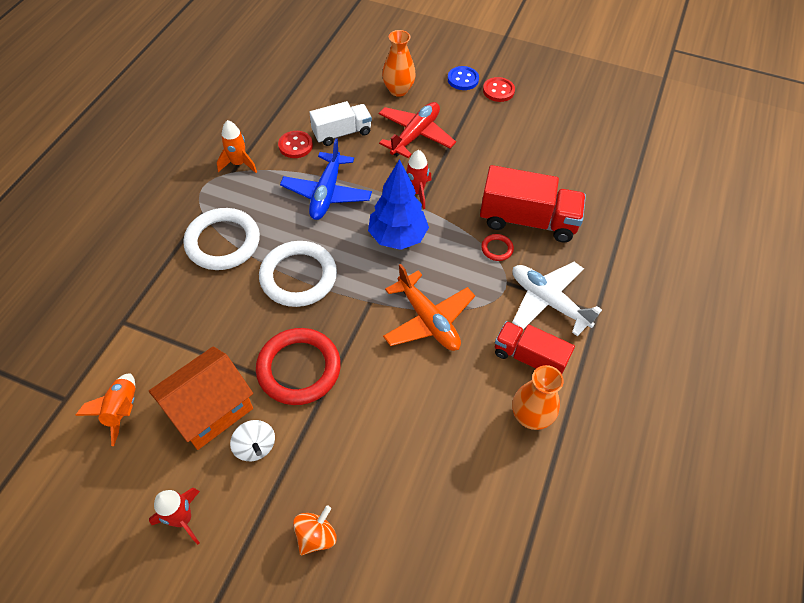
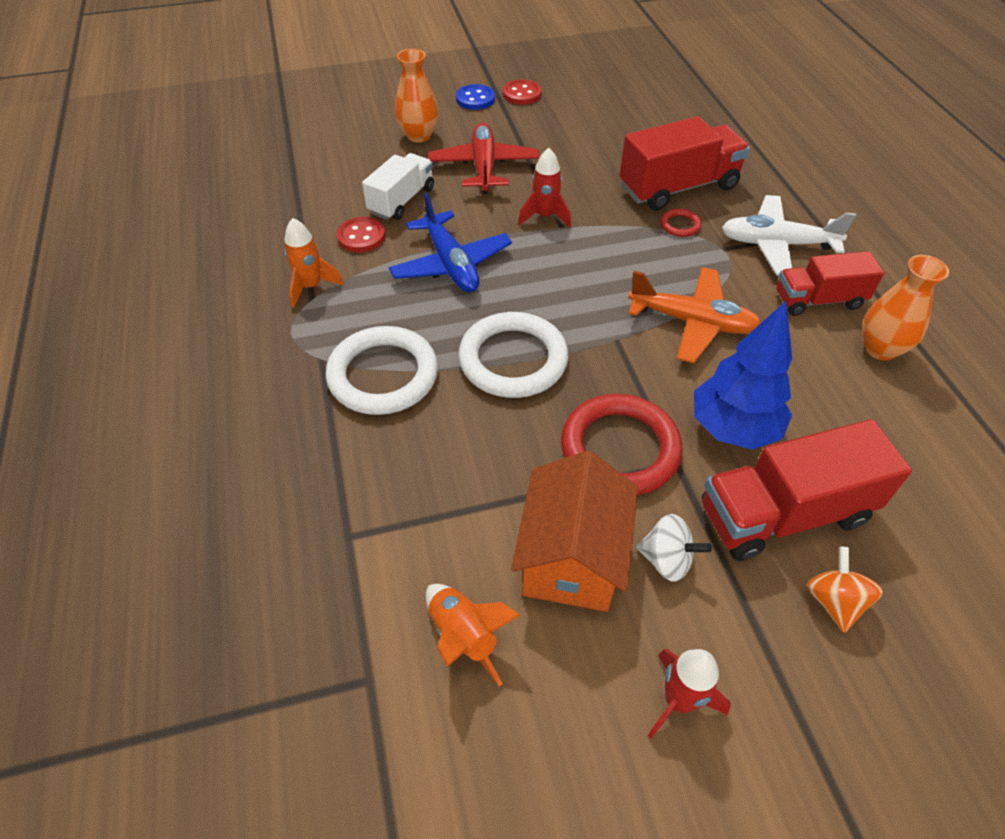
camera: 35 degrees left, 5 degrees down
blue tree [368,159,429,250] -> blue tree moved to [694,301,792,450]
none -> red truck [702,419,912,561]

